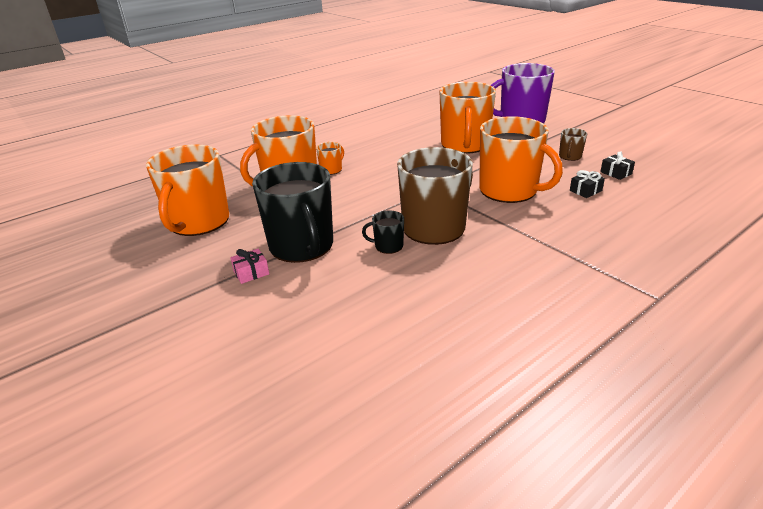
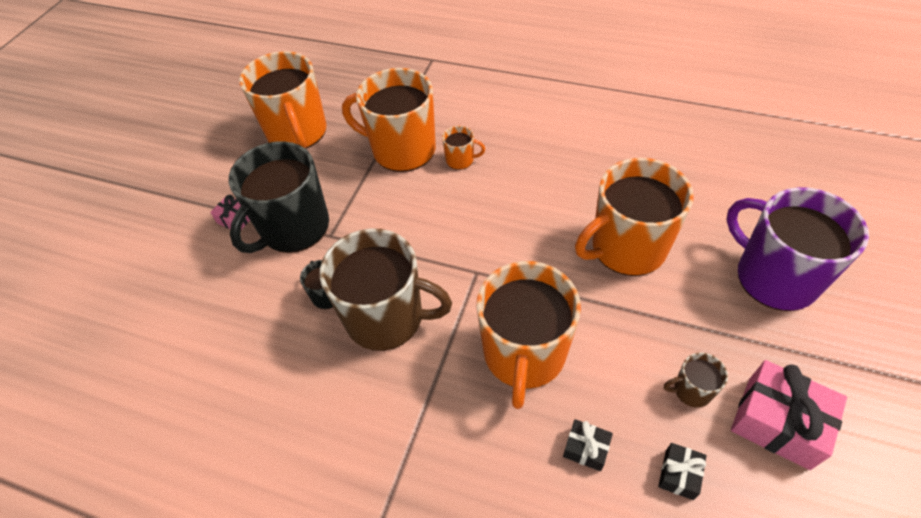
camera: 60 degrees right, 20 degrees up
orange mug [146,144,229,236] -> orange mug turned 90 degrees counterclockwise [239,51,327,149]
none -> pink gift [731,360,847,470]

